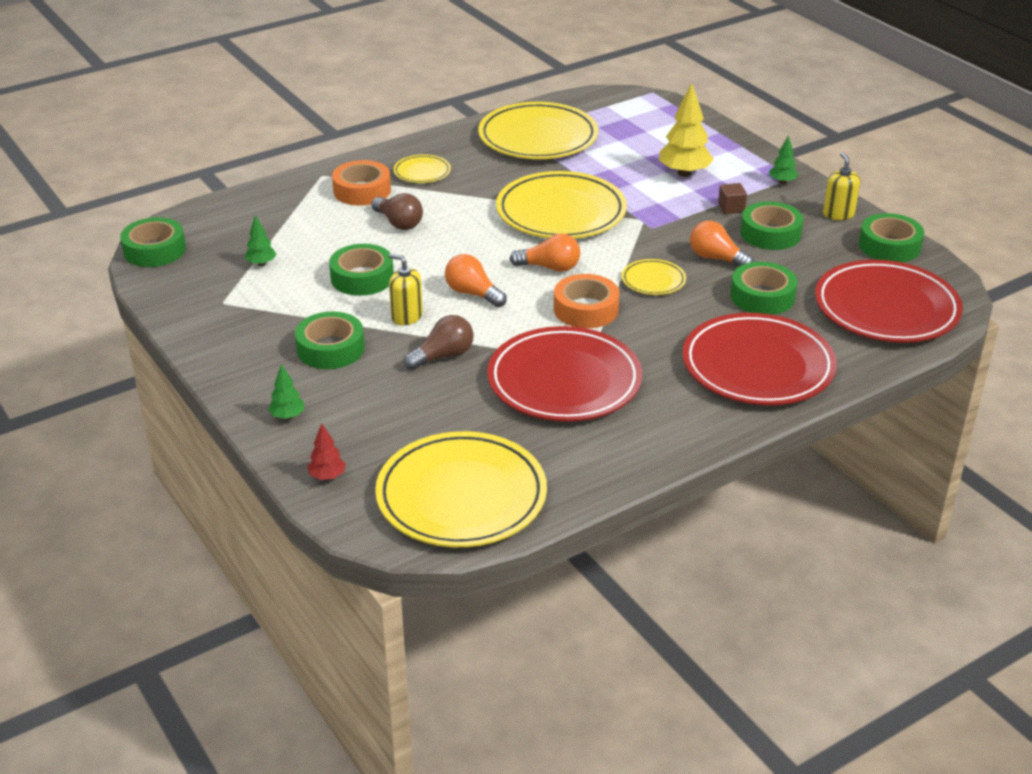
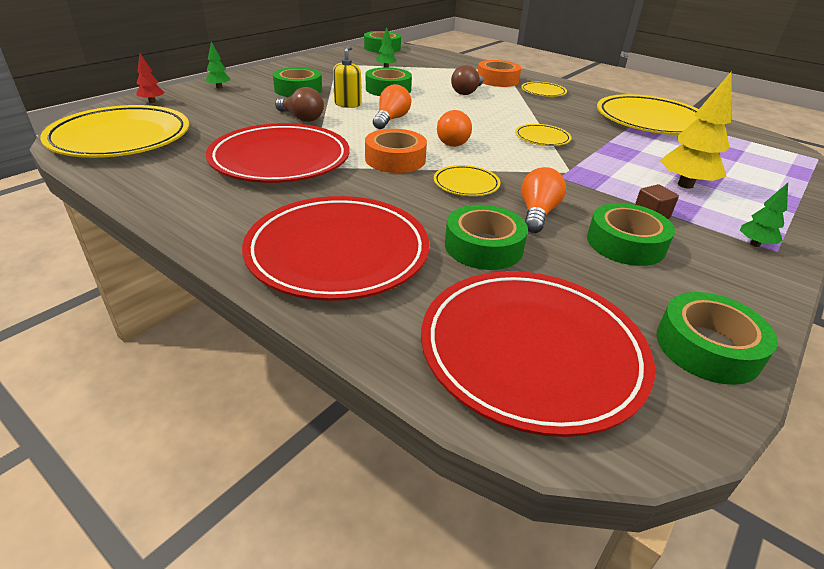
camera: 70 degrees right, 0 degrees up
yellow plate [496,171,627,239] -> yellow plate [515,124,571,146], size x0.46
yellow soap dispenser [823,152,861,220] -> none

